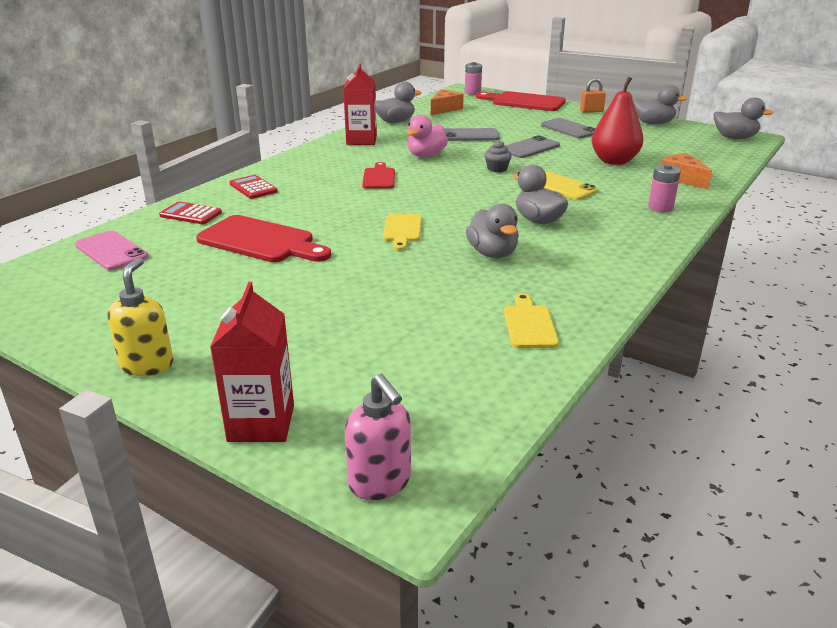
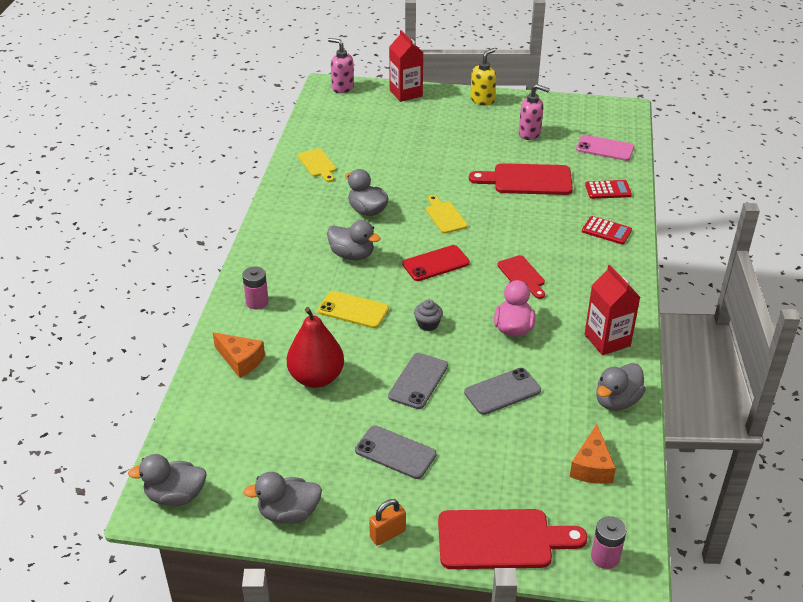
camera: 155 degrees right, 10 degrees up
yellow soap dispenser [107,257,173,376] -> yellow soap dispenser turned 120 degrees counterclockwise [471,48,496,106]
none -> red phone [402,245,470,281]
none -> pink soap dispenser [519,84,550,140]

